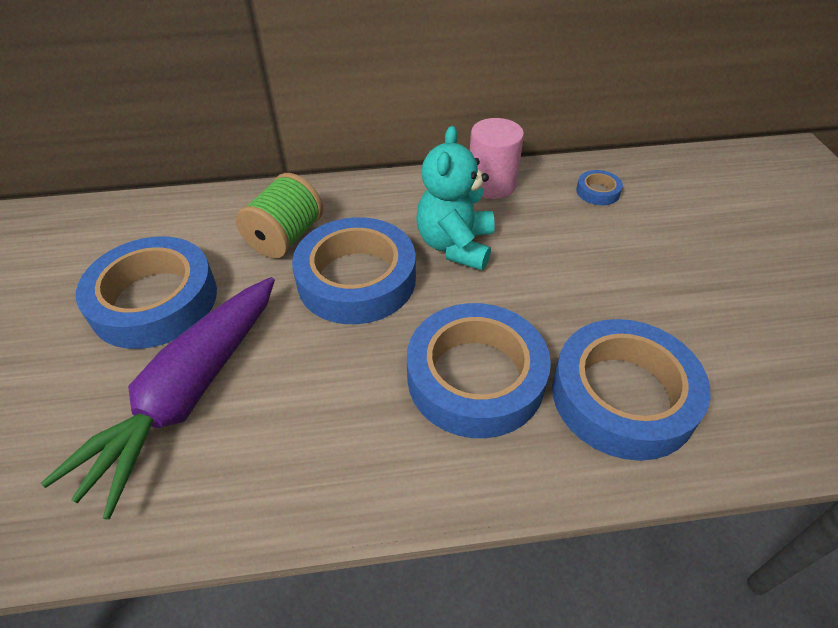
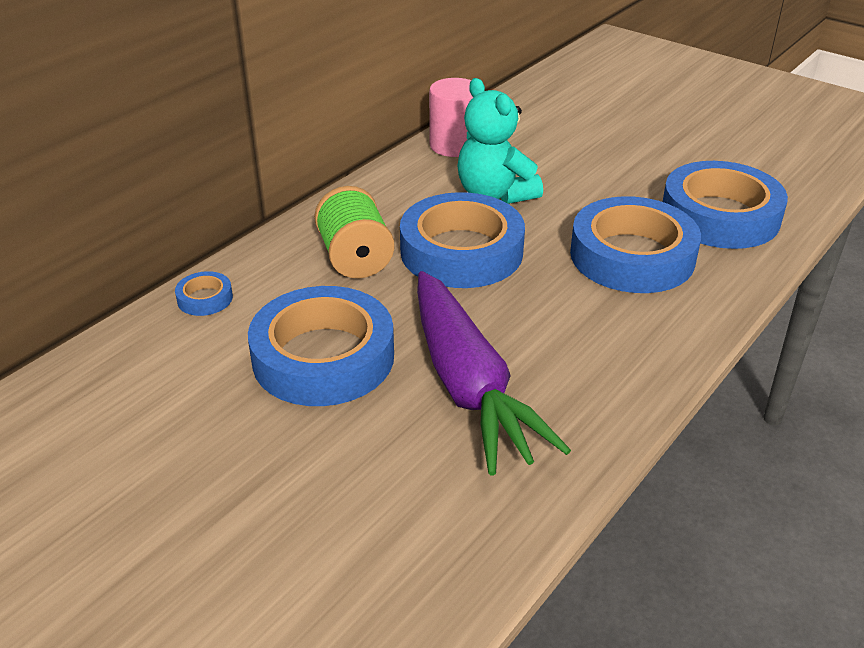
camera: 45 degrees left, 10 degrees down
blue tape [576,170,623,205] -> blue tape moved to [175,271,233,316]

